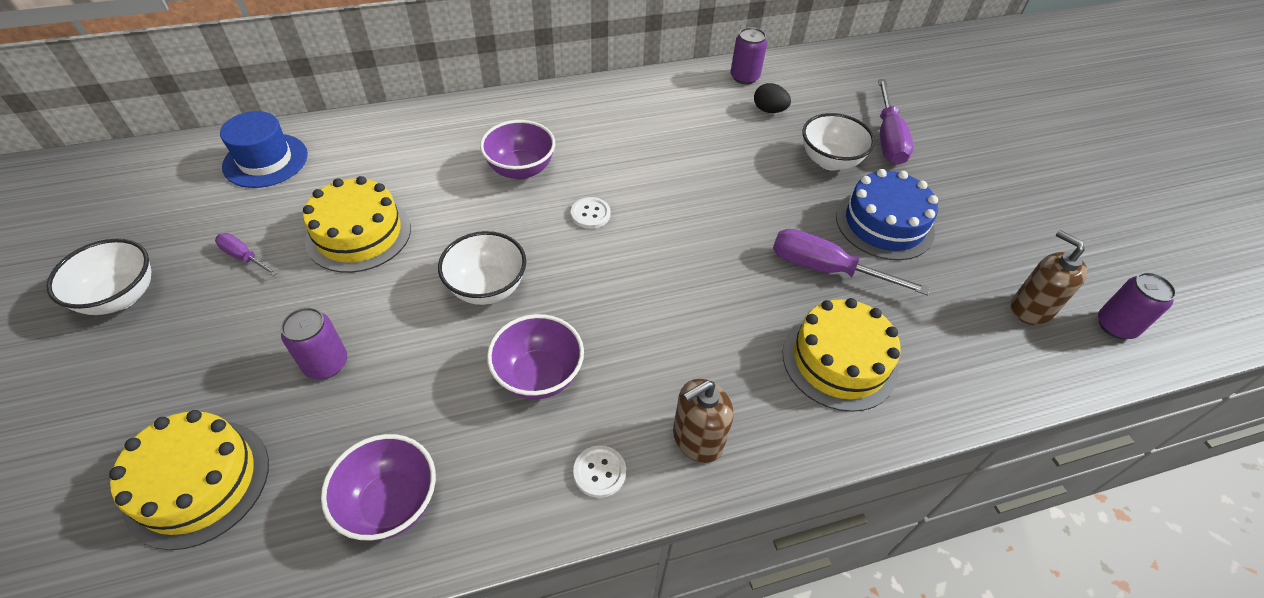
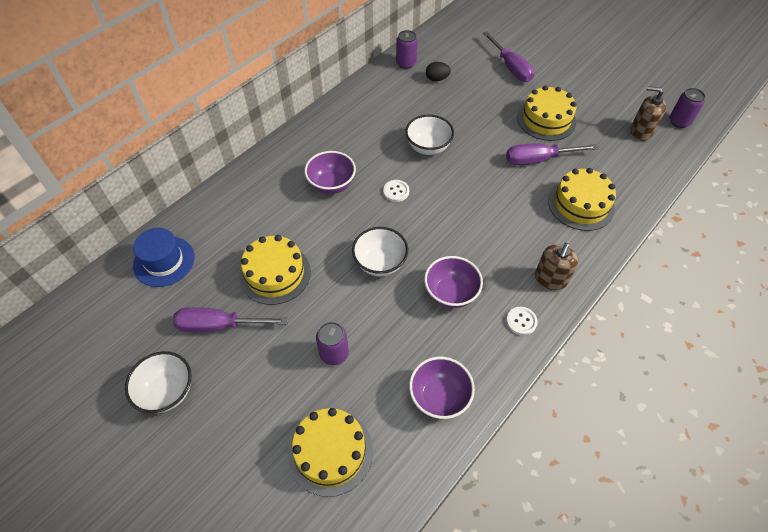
camera: 30 degrees left, 5 degrees up
purple screwdriver [215,233,278,276] -> purple screwdriver [173,307,288,332], size x1.87
white bowl [802,113,875,171] -> white bowl moved to [405,115,454,155]
blue cake [836,169,938,260] -> yellow cake [517,85,577,141]

